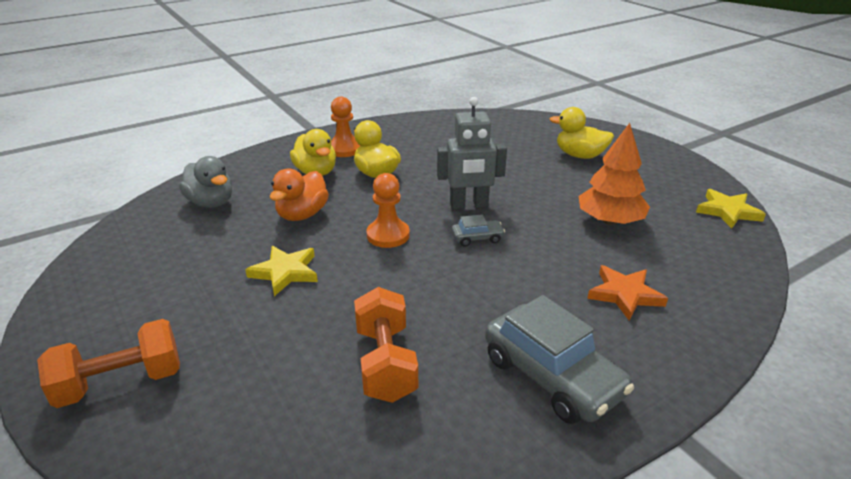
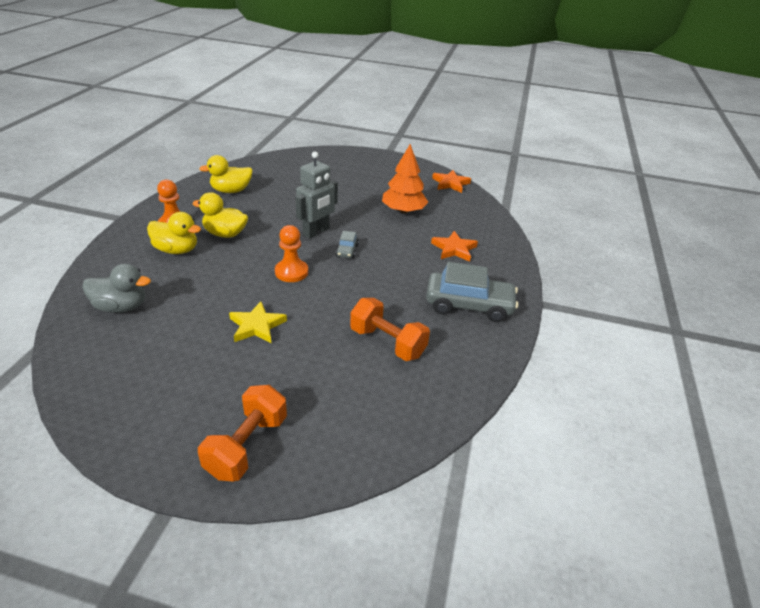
camera: 45 degrees left, 5 degrees up
orange duck [270,169,329,221] -> none
grey car [452,215,505,247] -> grey car turned 150 degrees clockwise [336,231,359,258]
yellow duck [550,107,614,159] -> yellow duck moved to [199,155,253,193]
yellow star [696,189,766,229] -> orange star [432,170,471,193]

